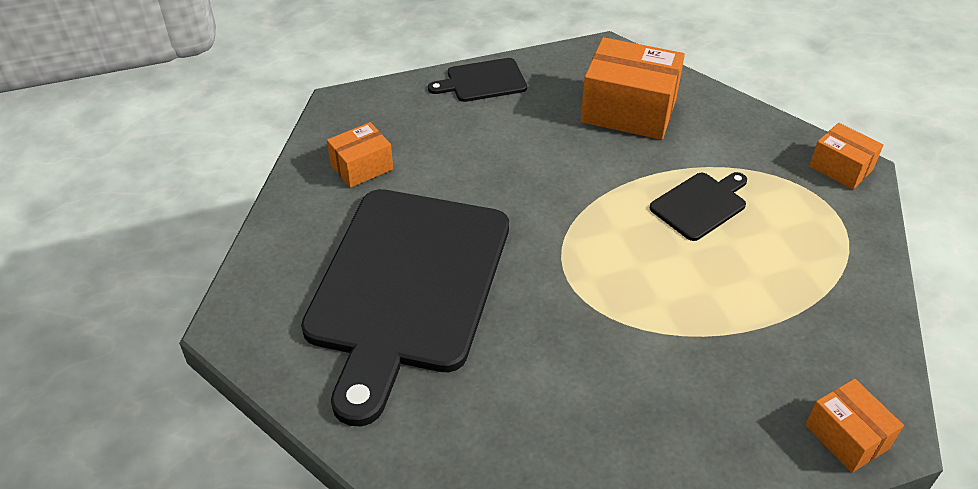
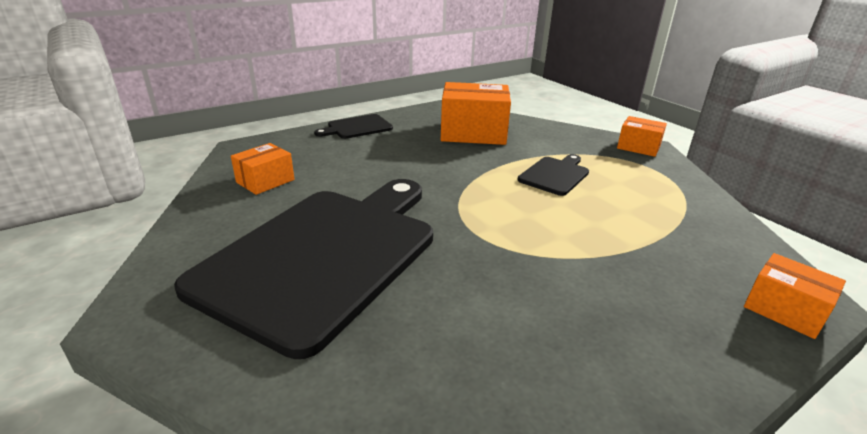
camera: 15 degrees left, 15 degrees down
black cutting board [301,189,509,426] -> black cutting board turned 150 degrees counterclockwise [174,179,433,359]

